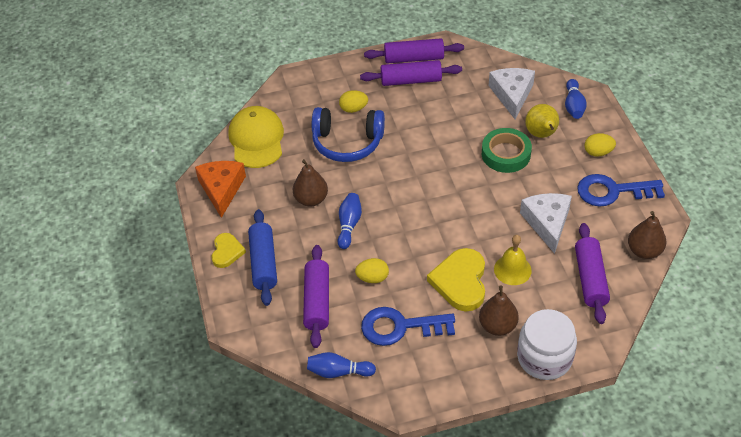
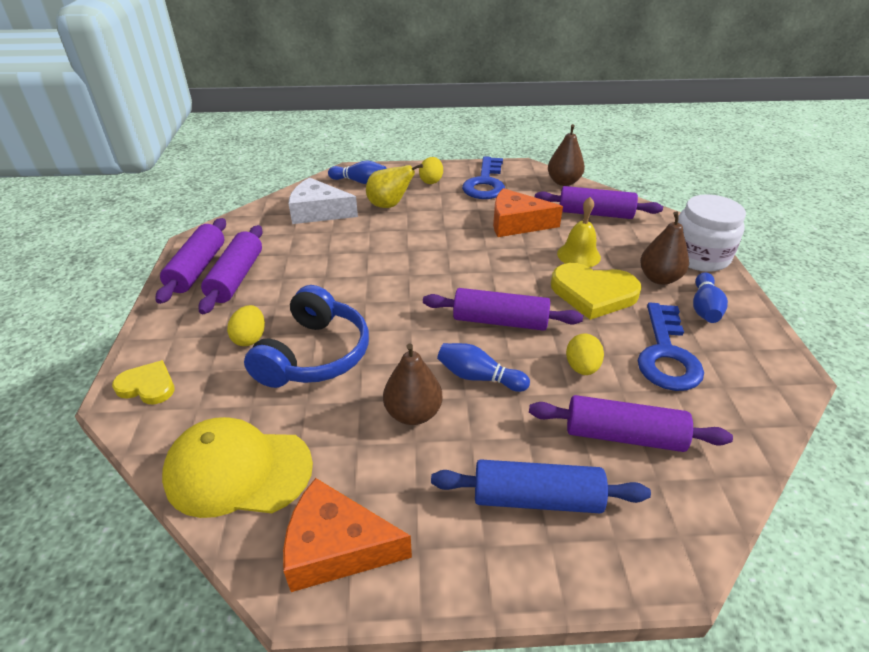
camera: 80 degrees left, 10 degrees down
yellow heart [211,233,246,268] -> yellow heart moved to [112,360,174,404]
blue bowling pin [307,352,376,378] -> blue bowling pin moved to [693,272,728,323]
green tape [482,128,532,173] -> none
white cheese [520,193,572,254] -> orange cheese [493,188,563,237]
none -> purple rolling pin [423,288,583,331]

